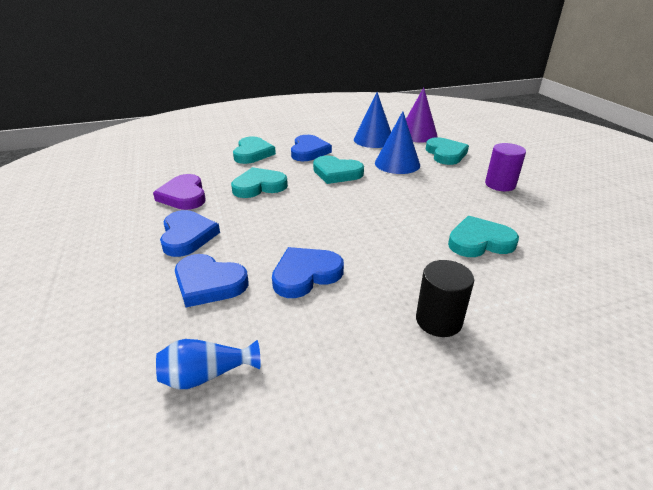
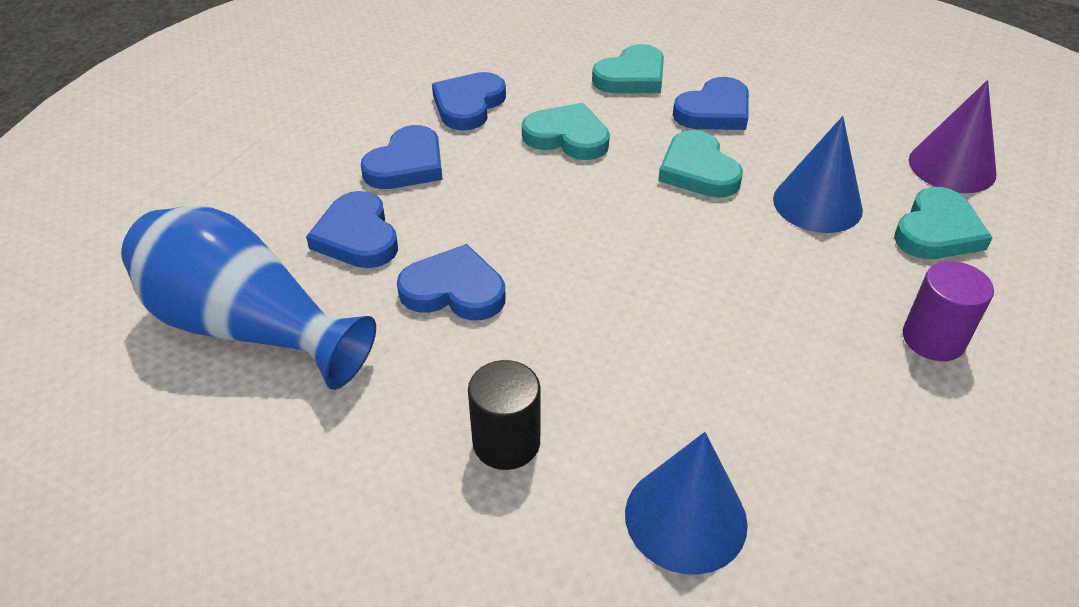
camera: 45 degrees right, 10 degrees up
purple heart [153,174,206,210] -> blue heart [432,72,506,131]
blue vase [156,339,261,389] -> blue vase [121,206,376,390], size x2.26
blue cone [354,92,391,148] -> blue cone moved to [625,432,748,575]
turquoise heart [448,216,519,257] -> none

